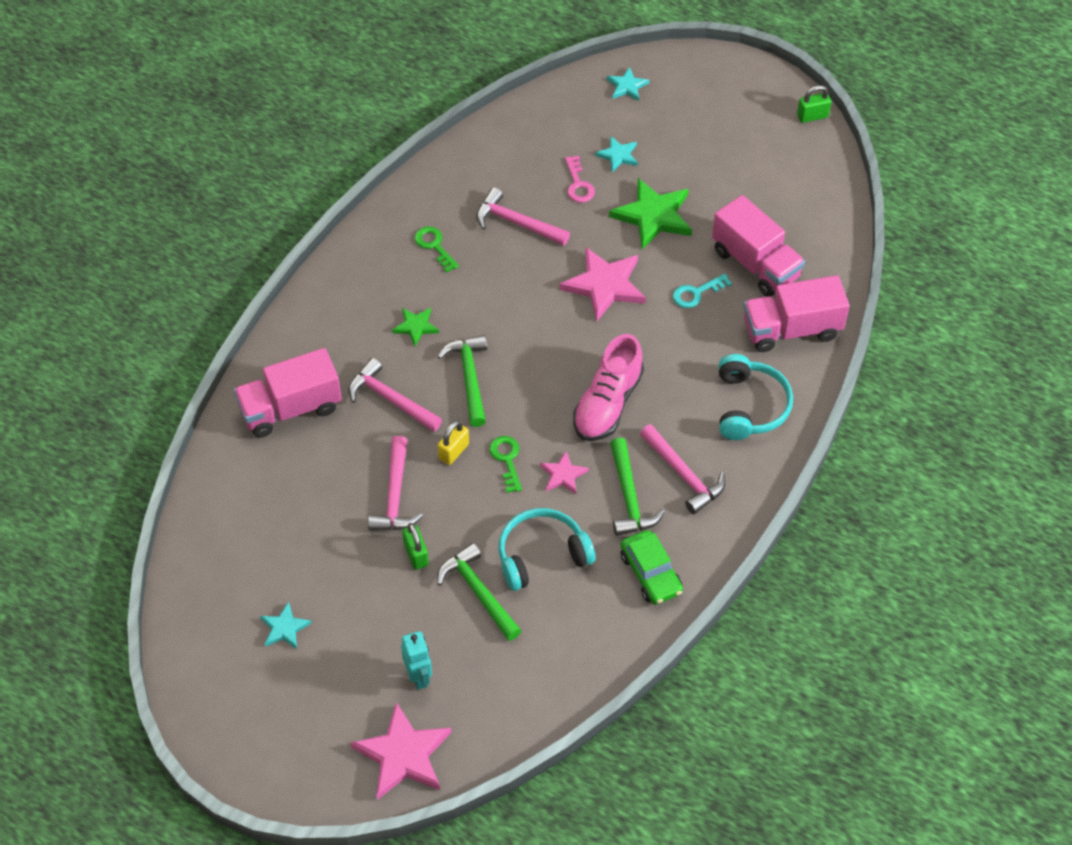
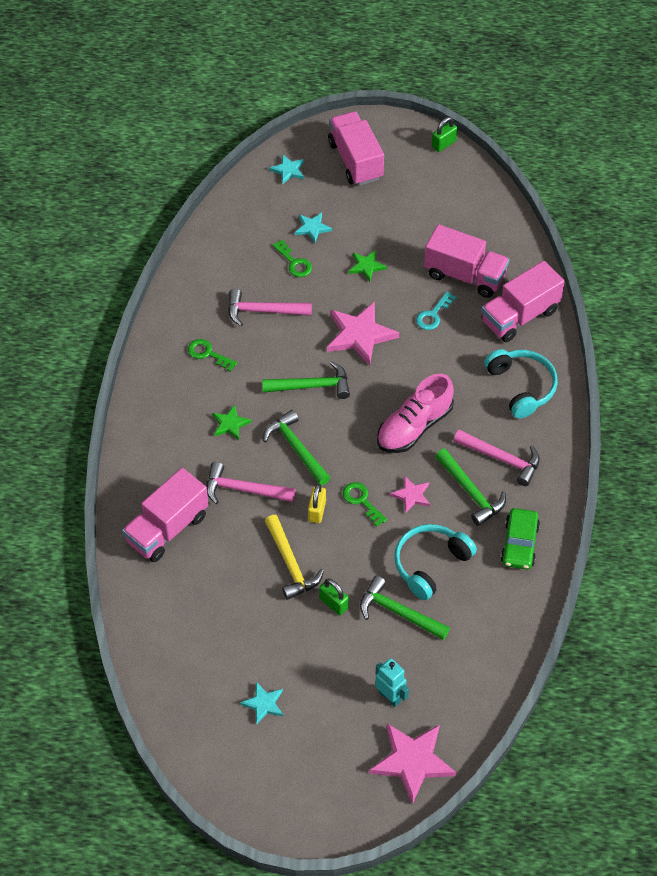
camera: 25 degrees left, 0 degrees up
pink hammer [368,436,423,531] -> yellow hammer [265,515,324,600]
pink key [565,156,595,203] -> green key [273,239,312,277]
pink shoe [573,334,644,441] -> pink shoe turned 45 degrees clockwise [377,374,454,453]
green star [609,178,692,250] -> green star [349,250,387,282], size x0.53
green car [620,530,683,605] -> green car turned 60 degrees clockwise [500,508,540,570]
none -> green hammer [262,361,350,399]
none -> pink truck [328,111,384,186]

